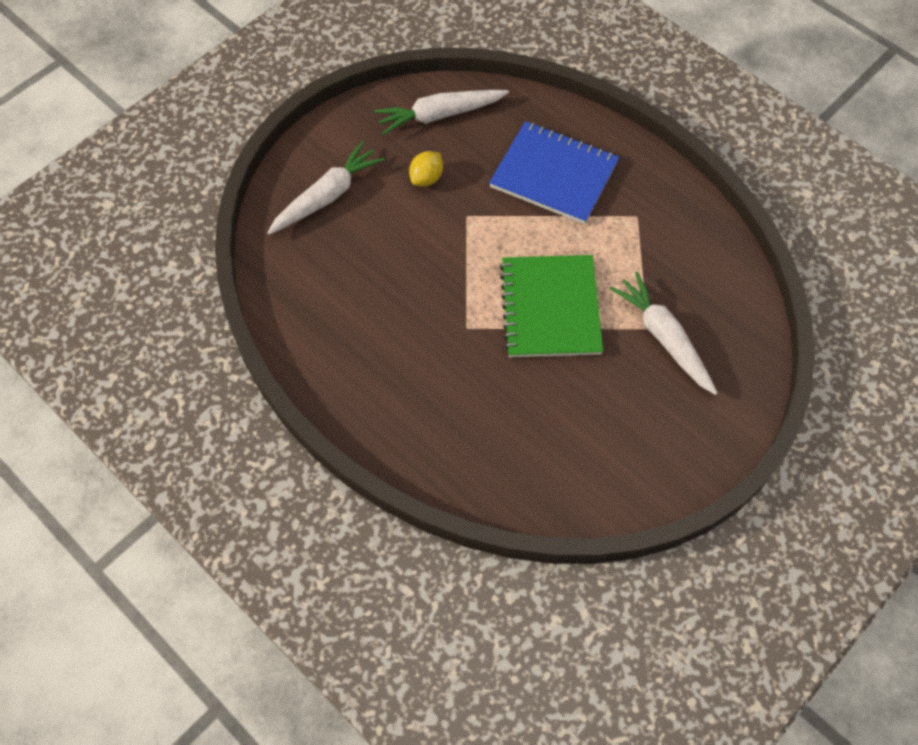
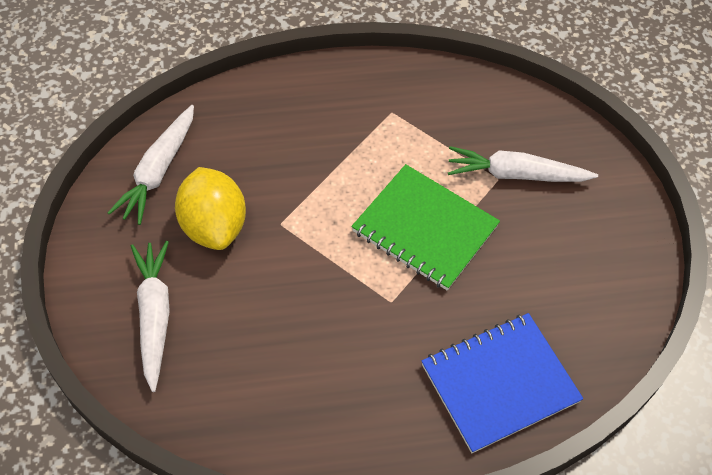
camera: 55 degrees left, 5 degrees down
yellow lemon [409,151,443,186] -> yellow lemon [175,167,246,250], size x1.92
blue notebook [489,121,619,224] -> blue notebook moved to [421,313,583,453]

